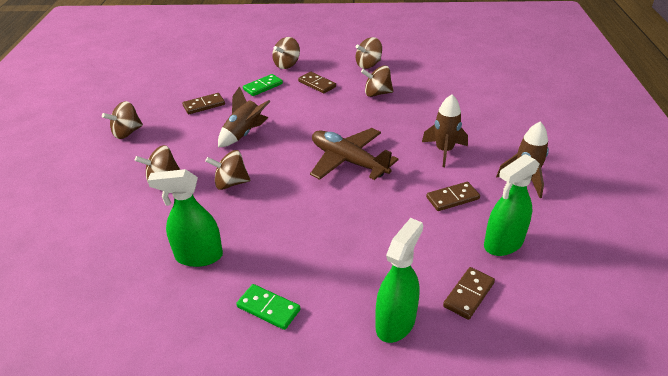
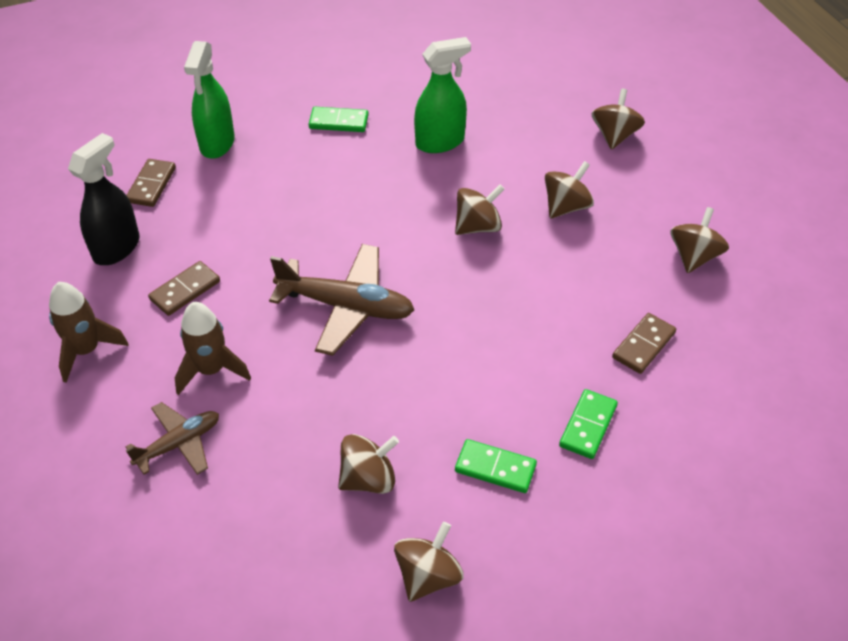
camera: 155 degrees right, 10 degrees up
brown rocket [218,86,271,148] -> none
brown spinning top [272,37,300,69] -> brown spinning top moved to [592,89,645,150]
brown domino [298,72,336,94] -> green domino [455,439,537,493]
green spray bottle [484,154,540,256] -> black spray bottle [68,133,140,265]
none -> brown plane [126,402,219,475]

